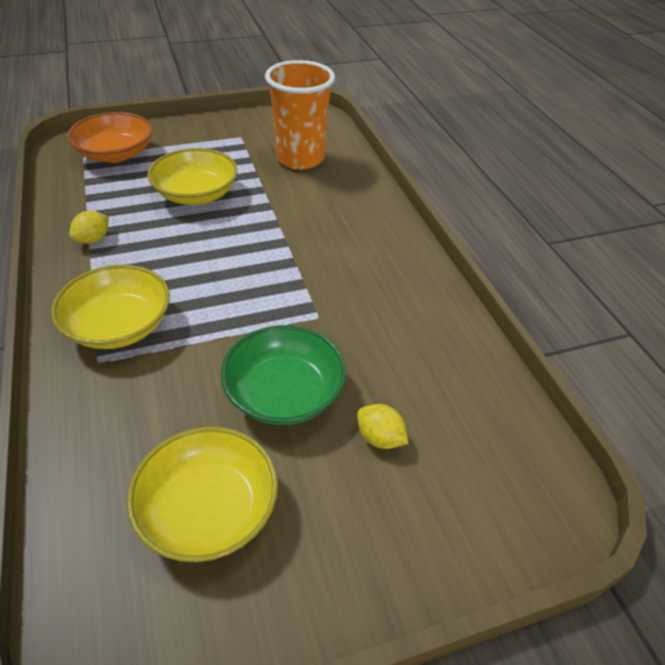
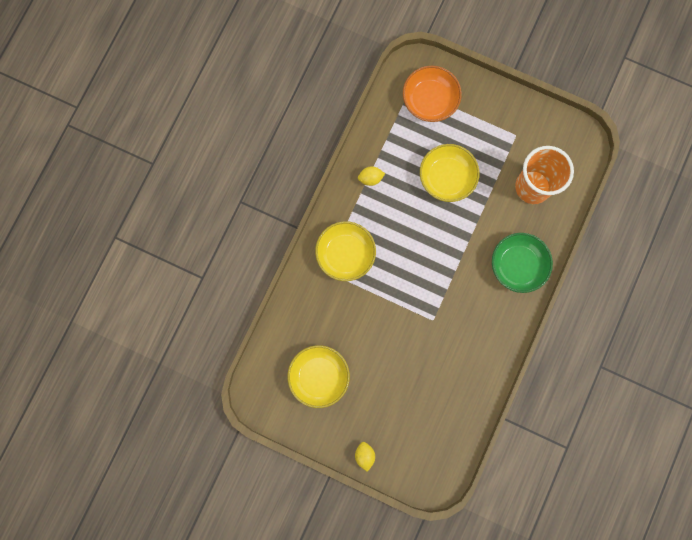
camera: 45 degrees right, 35 degrees up
green bowl [220,325,346,425] -> green bowl moved to [492,233,553,293]
yellow lemon [357,404,408,449] -> yellow lemon moved to [355,442,375,472]

